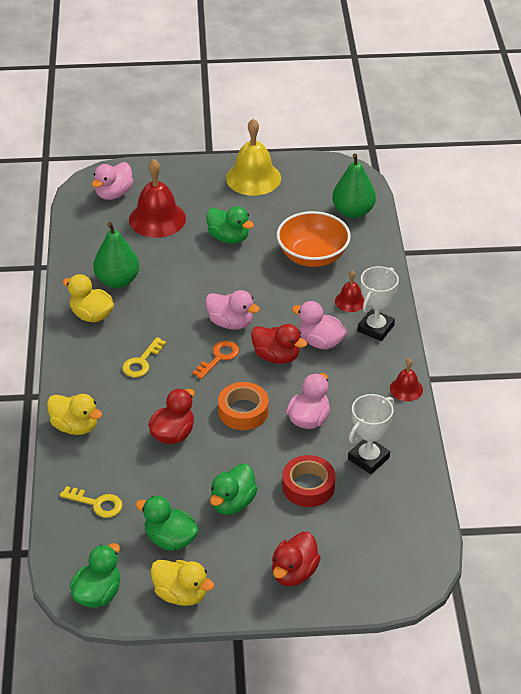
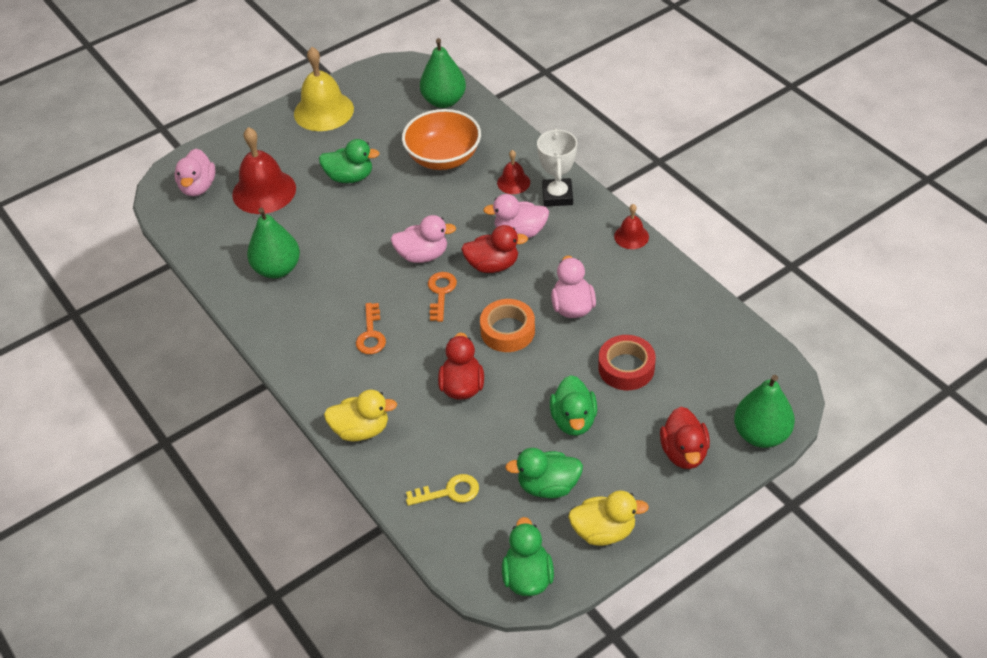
camera: 30 degrees left, 5 degrees up
yellow duck [63,274,114,323] -> none
yellow key [122,337,166,378] -> orange key [356,303,386,354]
white trophy [348,394,394,474] -> none
none -> green pear [734,375,795,448]

